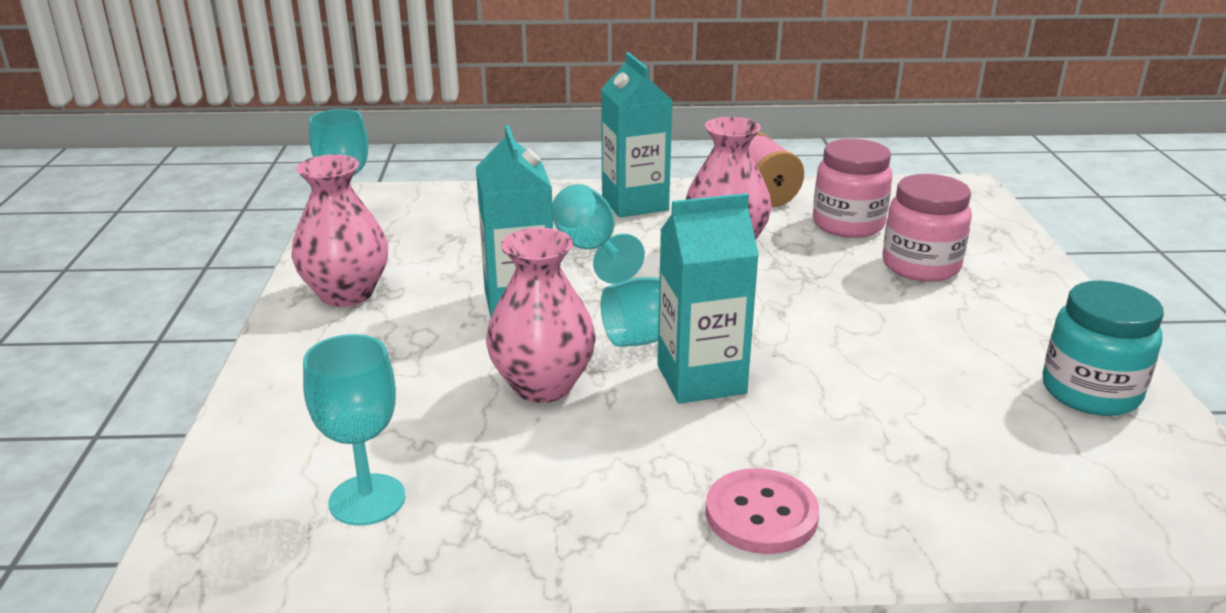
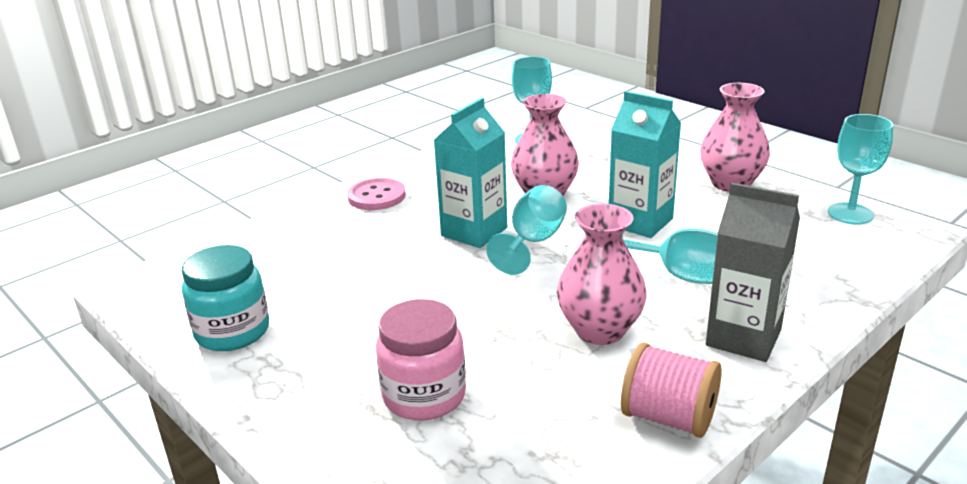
camera: 140 degrees right, 0 degrees up
turquoise carton [601,52,672,217] -> grey carton [706,182,800,362]
pink jar [813,139,892,238] -> none

